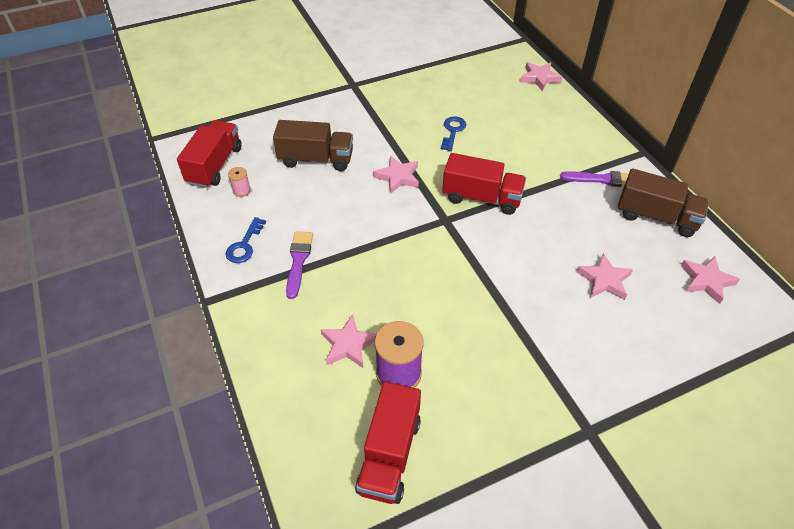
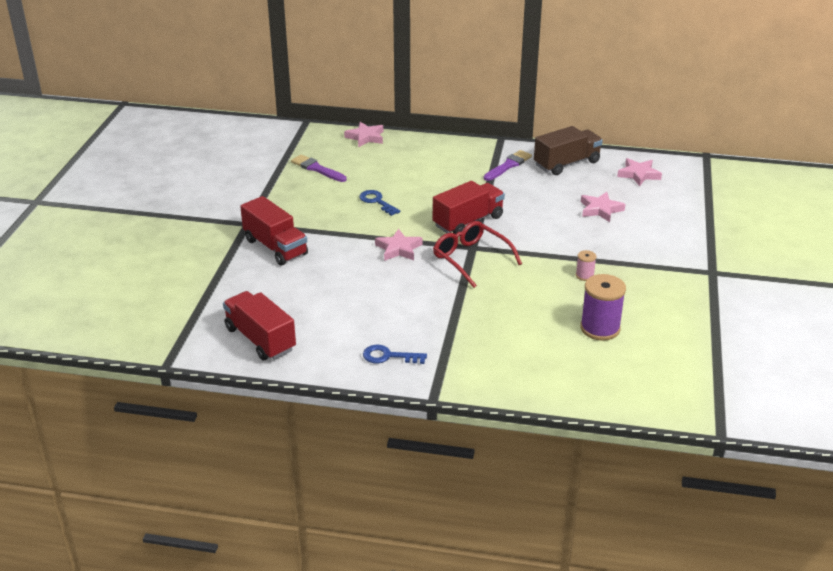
camera: 55 degrees left, 15 degrees down
blue key [226,217,266,263] -> blue key turned 135 degrees clockwise [363,345,427,364]
pink spool [228,167,251,197] -> pink spool moved to [576,250,596,281]
brown truck [273,120,353,171] -> none
purple brush [286,231,313,299] -> purple brush moved to [291,154,346,182]
pink star [321,314,376,368] -> none
red truck [355,382,421,504] -> red truck moved to [240,196,308,265]
none -> red glasses [433,221,522,288]

